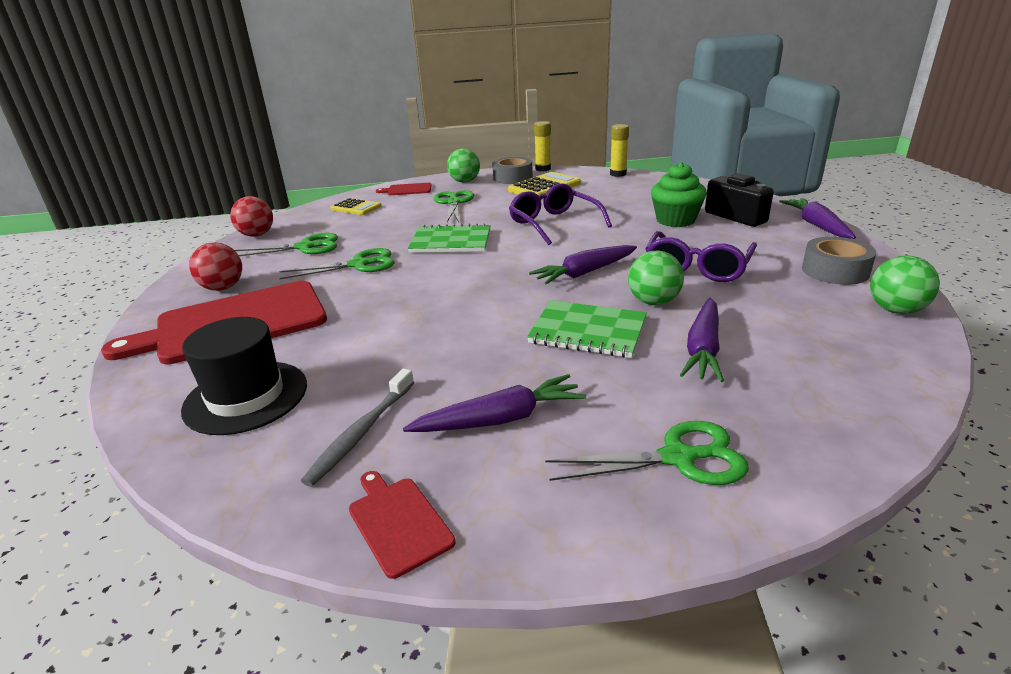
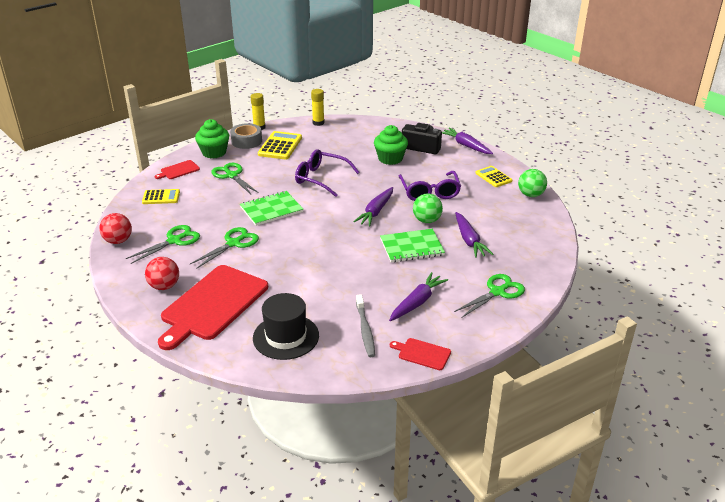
camera: 35 degrees left, 5 degrees up
green ball [447,148,480,183] -> green cupcake [195,119,229,159]
grey tape [802,237,876,285] -> yellow calculator [475,166,512,187]

